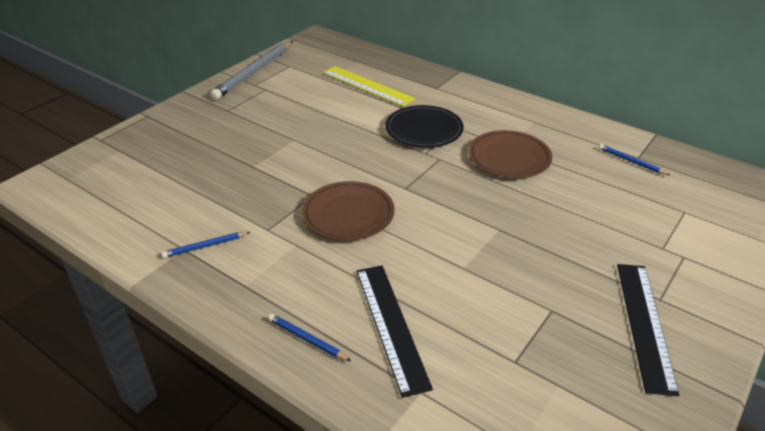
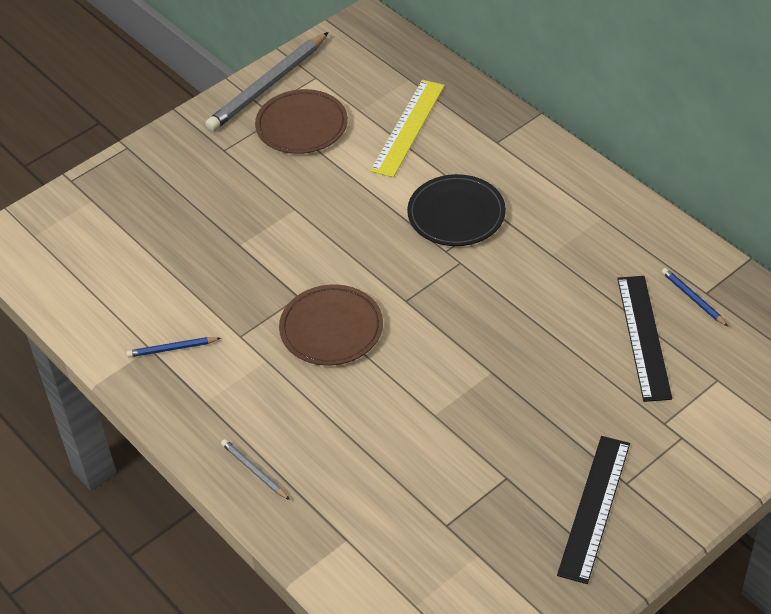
camera: 15 degrees right, 10 degrees up
blue pencil [268,314,351,361] -> grey pencil [221,439,290,500]
yellow ruler [323,66,415,107] -> yellow ruler turned 60 degrees clockwise [370,80,445,178]
black ruler [356,265,433,398] -> black ruler moved to [617,276,672,402]
brown plate [468,130,552,178] -> brown plate moved to [255,89,348,154]

